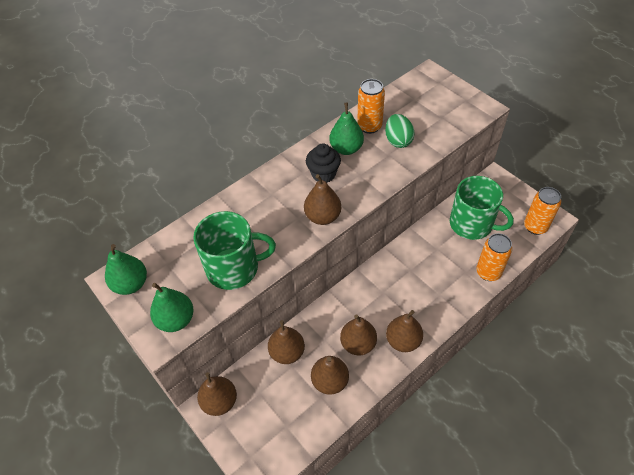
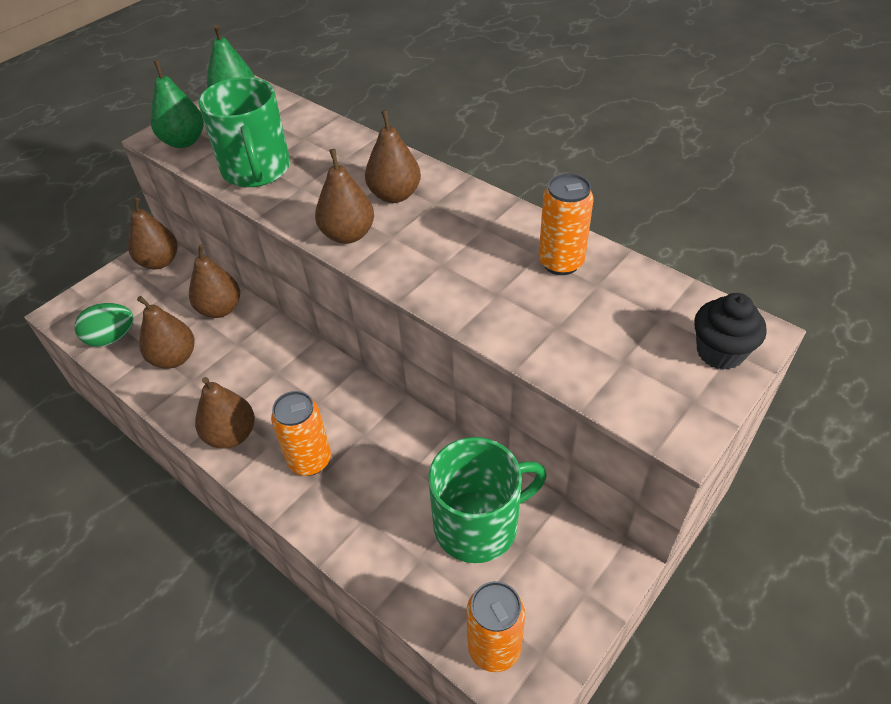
camera: 80 degrees right, 5 degrees down
black cupcake [306,144,341,182] -> black cupcake moved to [694,293,767,370]
green pear [329,102,364,155] -> none
brown pear [340,314,377,355] -> brown pear moved to [365,110,421,203]
green egg [385,114,415,148] -> green egg moved to [75,303,134,347]
green mug [450,176,514,240] -> green mug turned 135 degrees counterclockwise [428,437,547,563]
orange can [476,233,512,281] -> orange can moved to [271,391,331,476]

